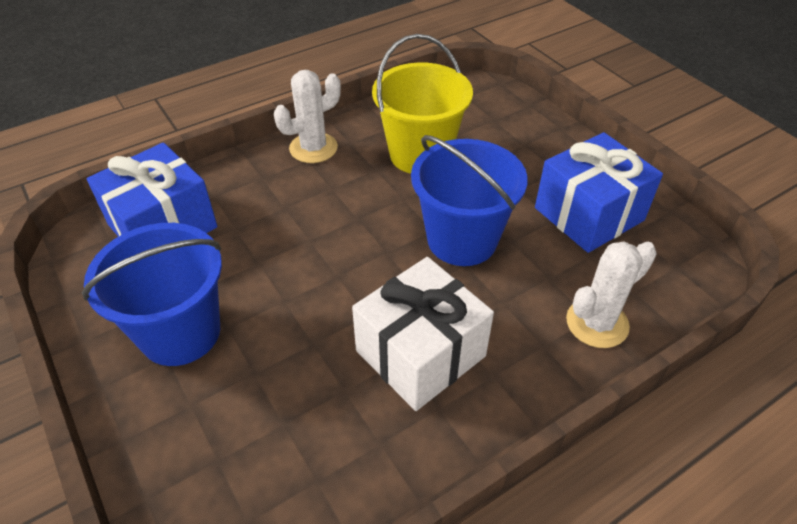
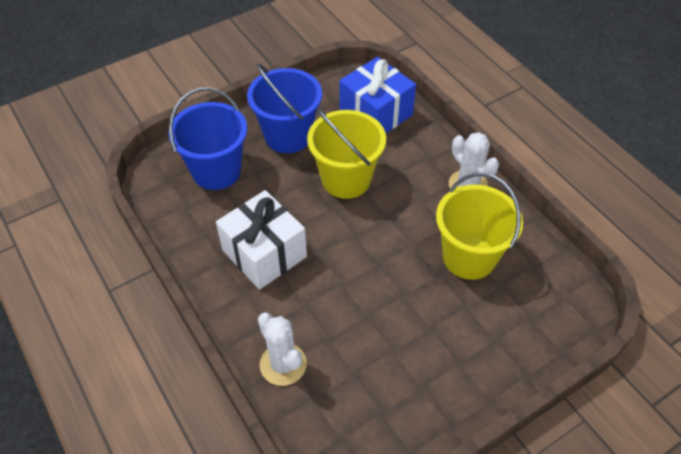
camera: 90 degrees right, 5 degrees up
blue bucket [411,135,528,266] -> blue bucket moved to [168,87,247,190]
blue gift [535,132,663,253] -> none
none -> yellow bucket [307,108,386,199]

